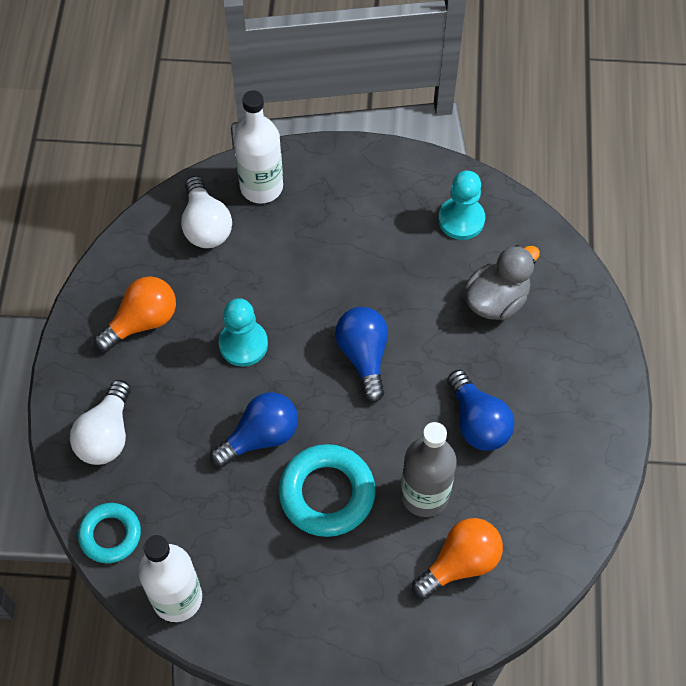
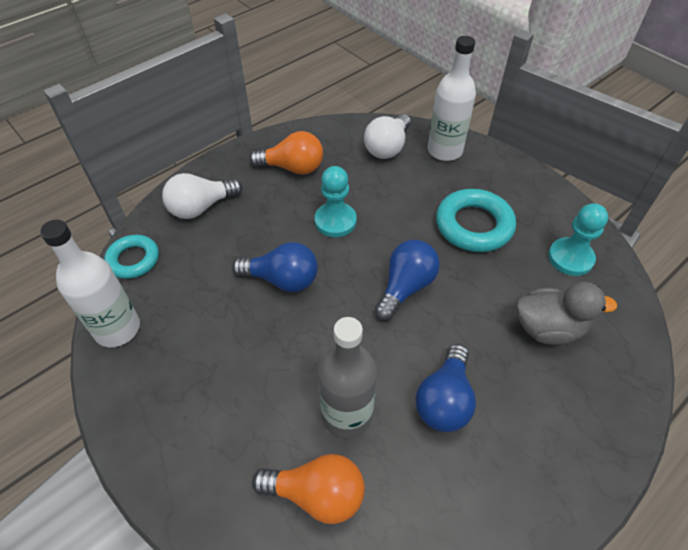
camera: 45 degrees right, 10 degrees down
turquoise ring [279,444,376,537] -> turquoise ring moved to [436,189,516,252]

